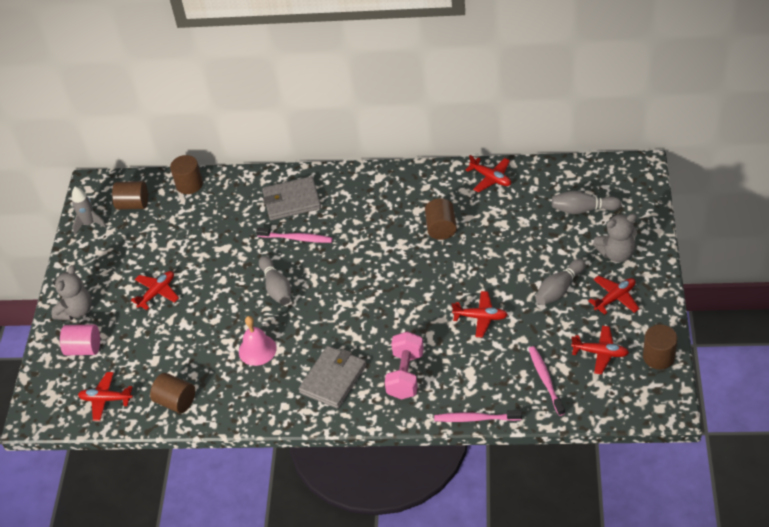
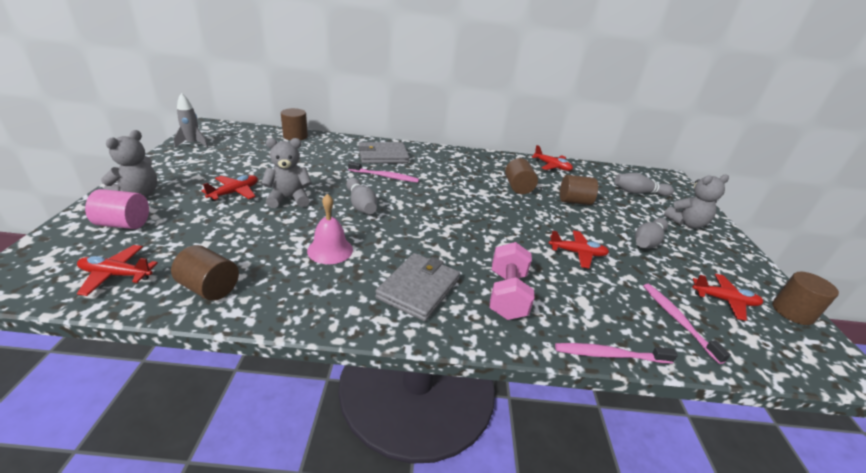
camera: 10 degrees left, 15 degrees down
brown cylinder [112,181,148,210] -> brown cylinder moved to [560,175,598,205]
red plane [588,275,640,315] -> none
none -> grey teddy bear [261,138,312,208]

